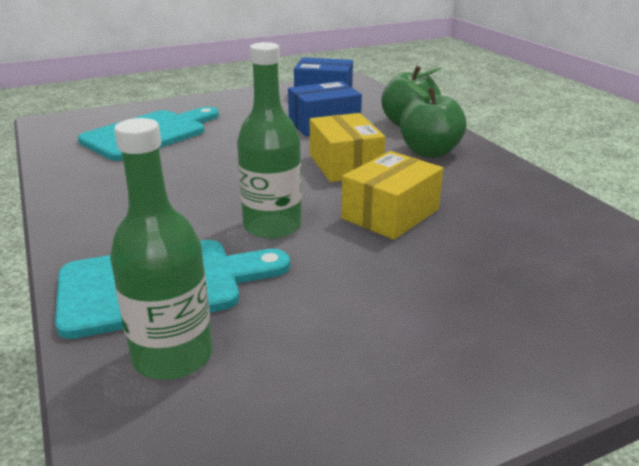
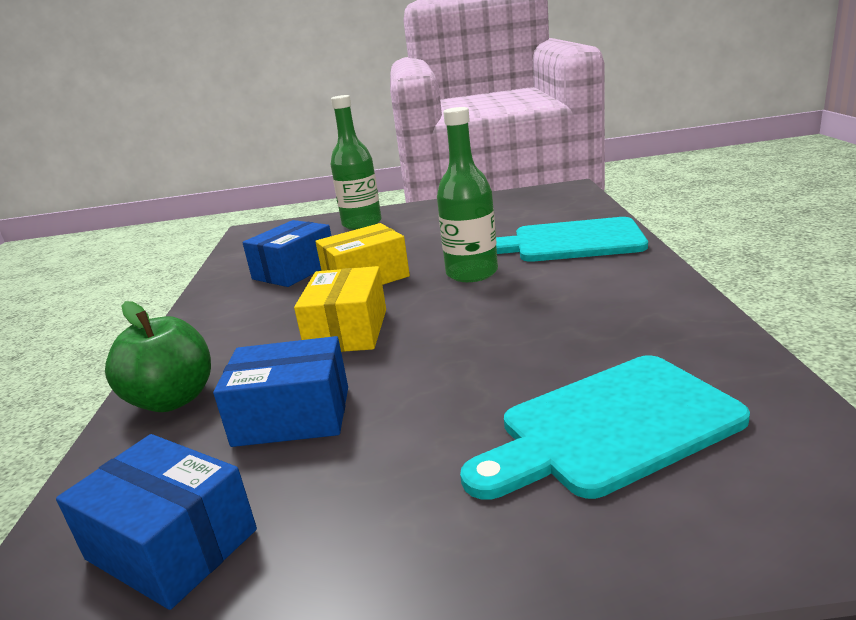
camera: 155 degrees left, 5 degrees down
green bottle [110,118,213,380] -> green bottle moved to [331,95,382,230]
green apple [400,82,466,158] -> none
none -> blue box [242,220,331,287]

